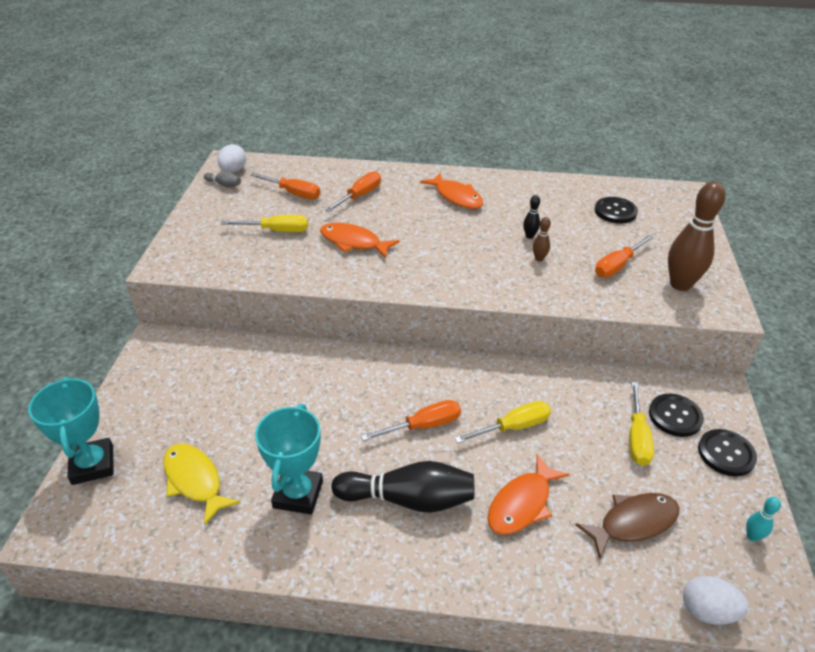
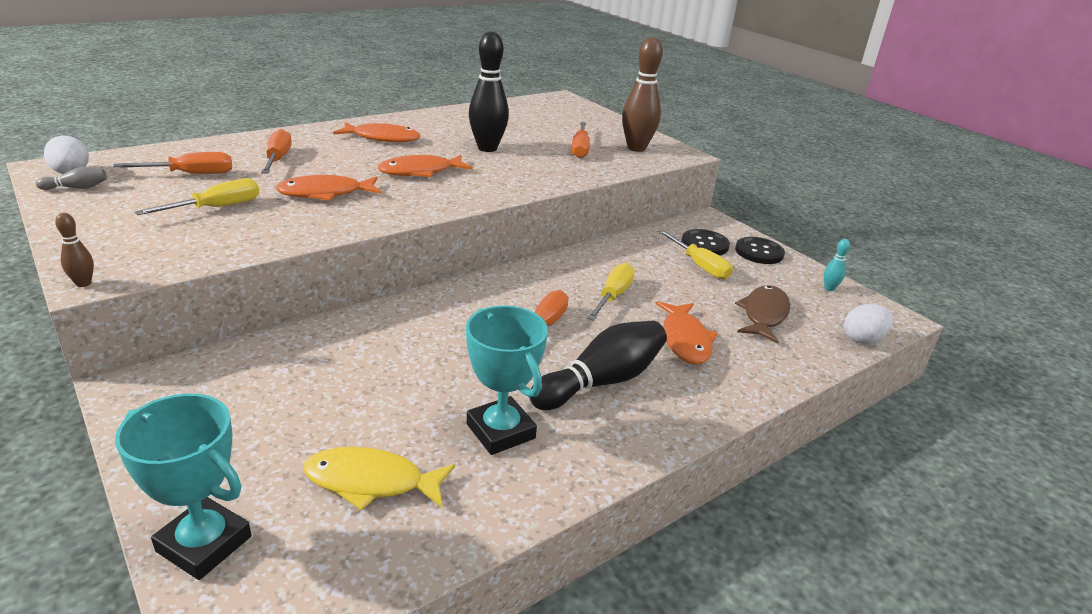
camera: 45 degrees left, 10 degrees down
black bowling pin [523,195,540,239] -> black bowling pin [469,31,509,152], size x2.27
brown bowling pin [533,217,551,262] -> brown bowling pin moved to [55,213,94,287]
black button [595,197,638,223] -> none
none -> orange fish [377,155,473,177]

